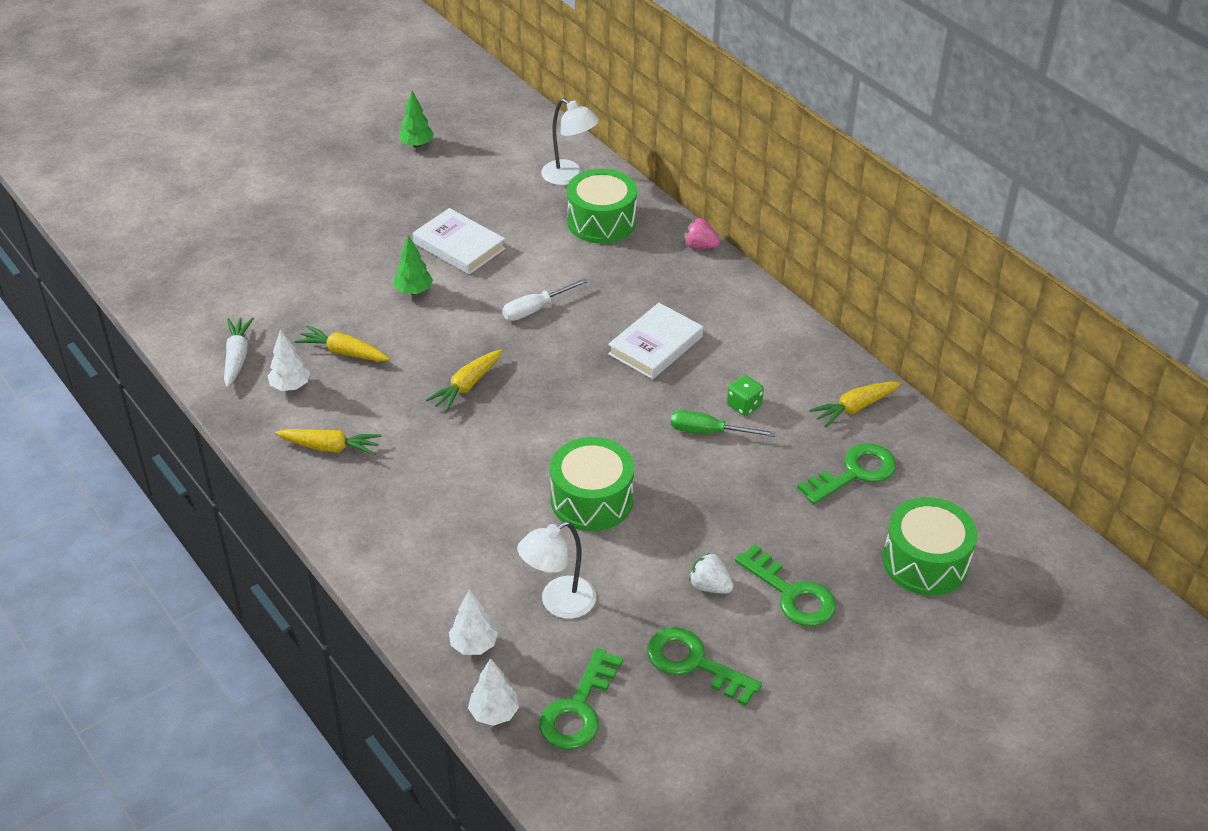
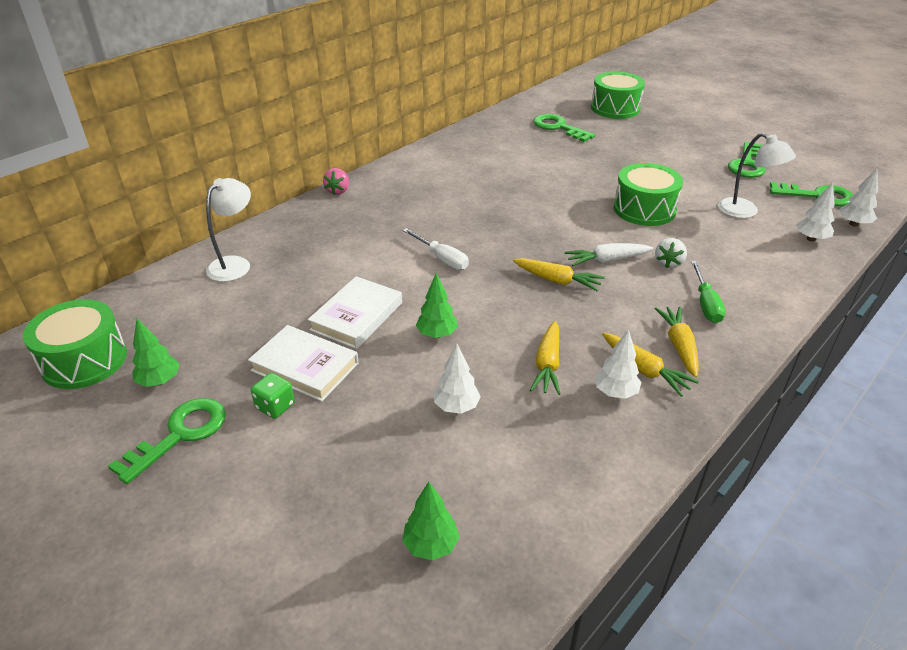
camera: 100 degrees left, 5 degrees down
white carrot [224,317,254,387] -> white carrot moved to [565,243,653,266]
green drum [567,169,637,244] -> green drum moved to [23,299,127,389]
white book [608,303,703,379] -> white book moved to [248,325,358,401]
green screwdriver [671,410,776,437] -> green screwdriver moved to [691,261,726,323]
white strawberry [689,553,734,594] -> white strawberry moved to [655,238,687,268]
green dice [727,375,764,416] -> green dice moved to [251,373,295,419]
green key [735,544,836,626] -> green key moved to [108,398,226,484]
yellow carrot [809,382,901,427] -> yellow carrot moved to [602,333,699,397]
none -> green tree [402,482,459,561]
none -> white tree [434,344,481,414]

